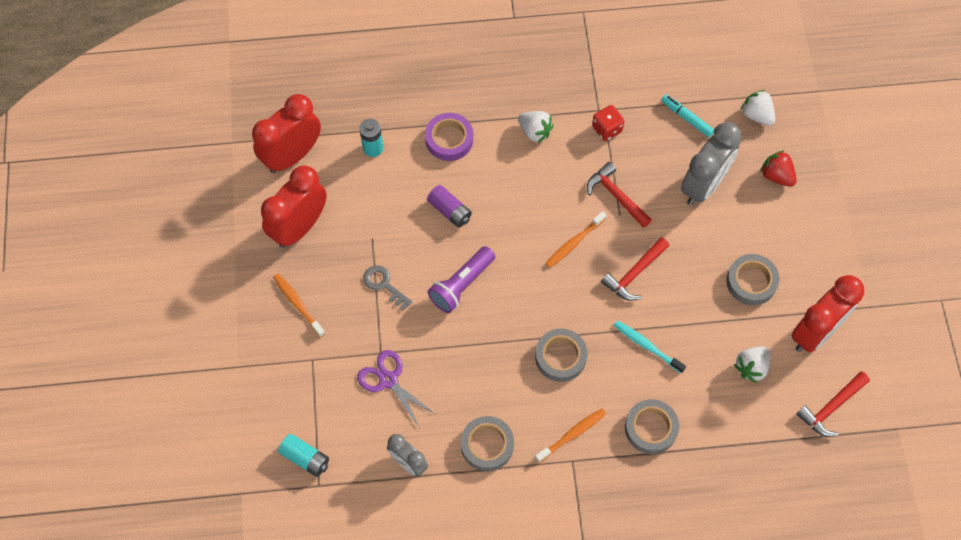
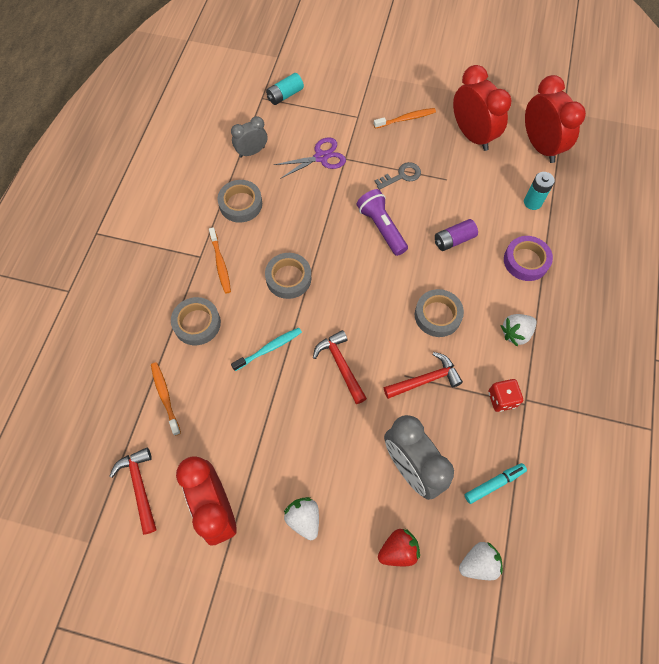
camera: 110 degrees right, 0 degrees up
orange toothbrush [545,211,607,268] -> orange toothbrush moved to [151,362,181,436]
grey tape [726,254,779,305] -> grey tape moved to [415,289,464,337]
white strawberry [734,346,770,383] -> white strawberry moved to [284,497,319,540]

